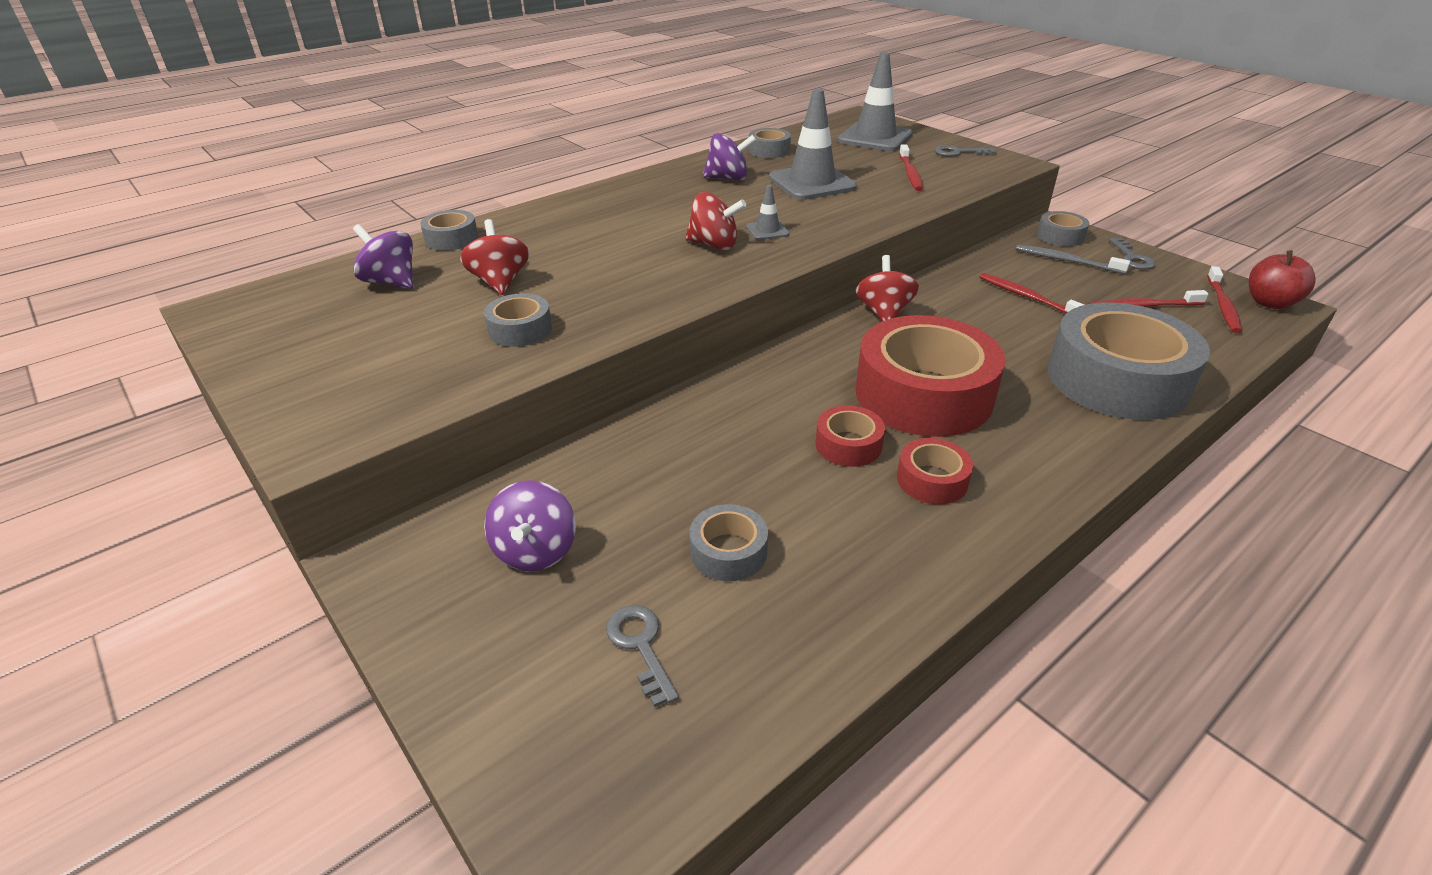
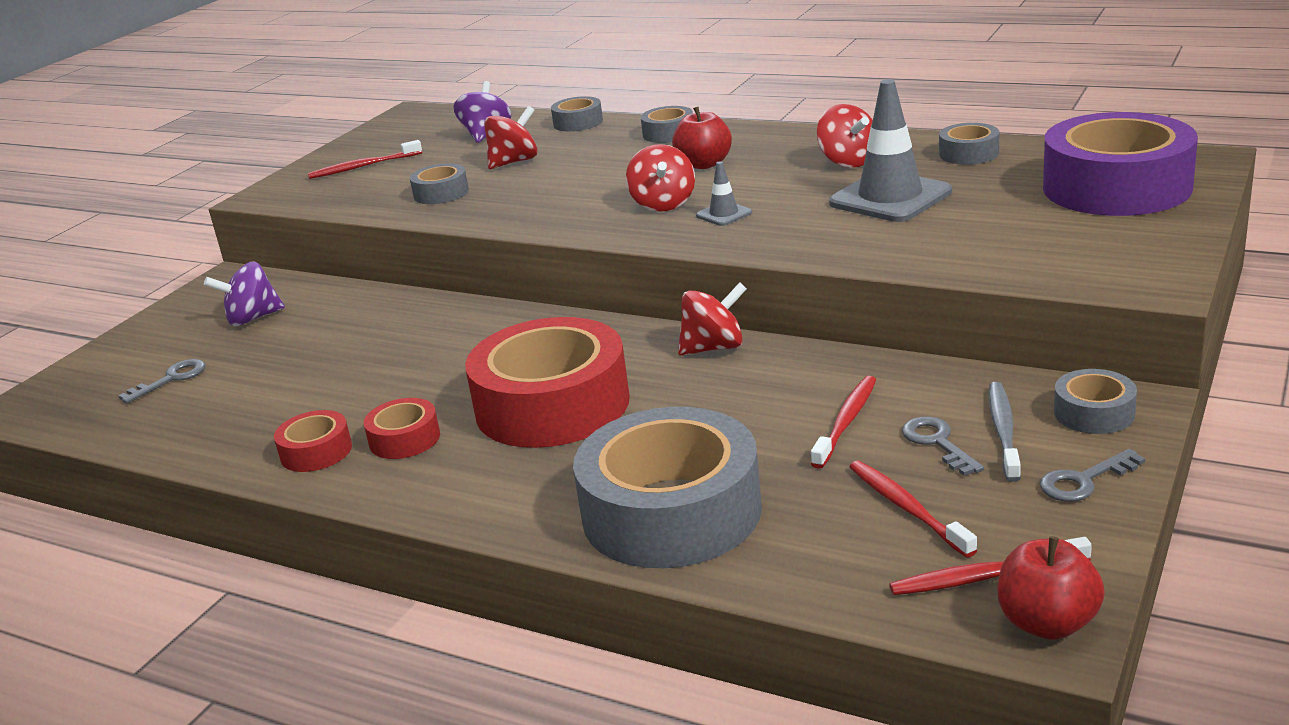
camera: 70 degrees right, 10 degrees down
grey tape [690,504,768,581] -> grey tape moved to [641,106,693,143]
purple spinning top [703,133,756,180] -> red spinning top [817,104,873,168]
red tape [815,405,885,467] -> red tape moved to [274,410,352,472]
grey traffic cone [838,52,913,151] -> purple tape [1043,112,1198,216]
red toothbrush [899,144,923,191] -> red toothbrush moved to [308,140,422,179]
grey key [934,145,996,157] -> grey key moved to [902,417,984,476]
none -> red apple [672,107,732,169]

